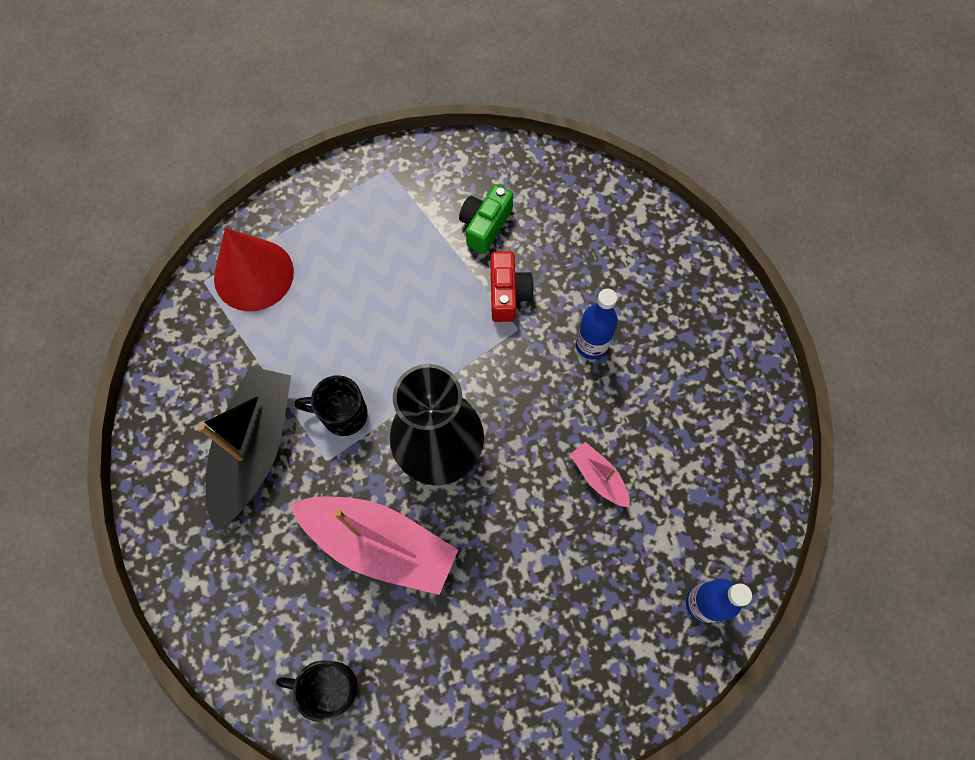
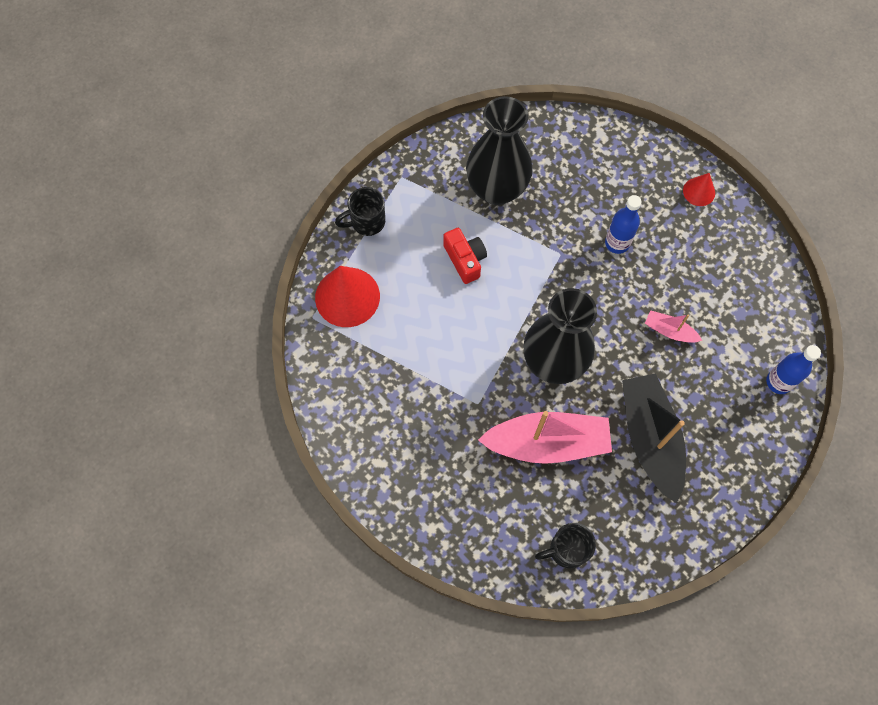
camera: 25 degrees left, 0 degrees up
black boat [197,366,291,531] -> black boat moved to [622,373,686,504]
black mug [295,375,368,436] -> black mug moved to [335,187,385,236]
green camera [459,185,513,254] -> black vase [466,96,533,205]
red camera [491,251,534,322] -> red camera moved to [443,228,487,284]
none -> red cone [683,173,715,206]

